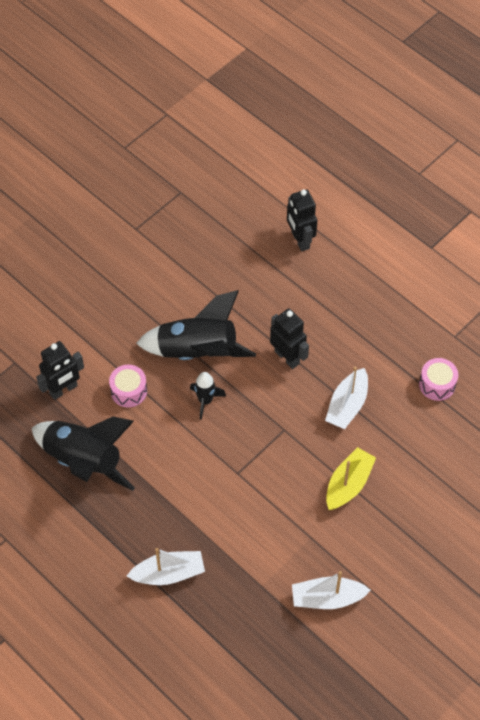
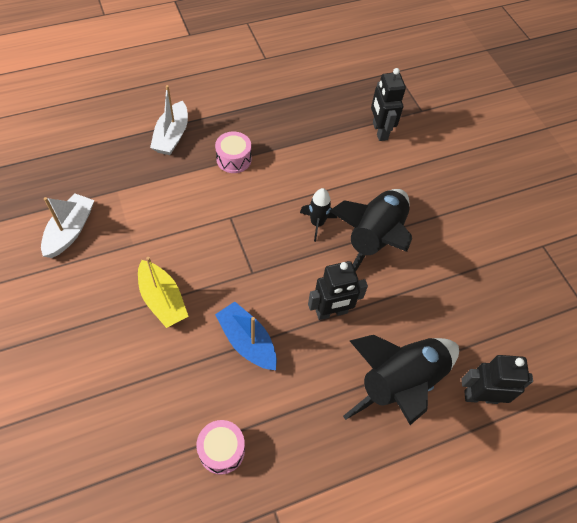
camera: 110 degrees right, 0 degrees up
black rocket [32,416,135,491] -> black rocket moved to [343,335,459,425]
pink drum [109,365,147,407] -> pink drum moved to [215,131,251,173]
white boat [325,367,368,429] -> blue boat [215,301,277,370]

